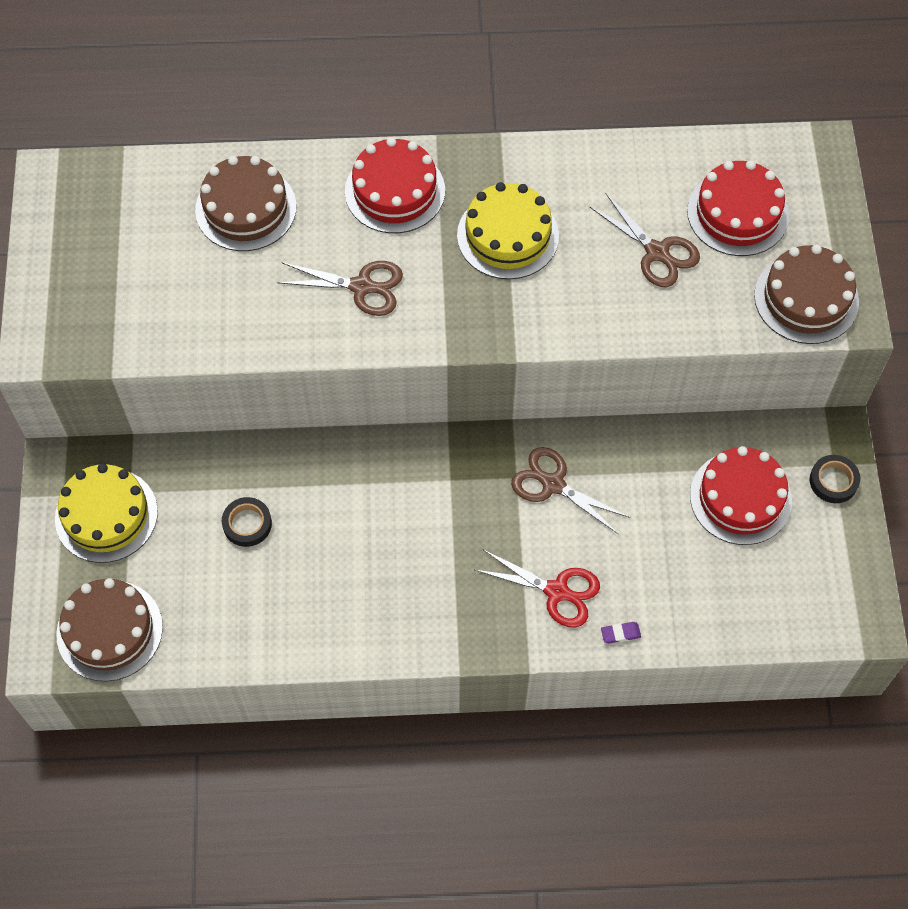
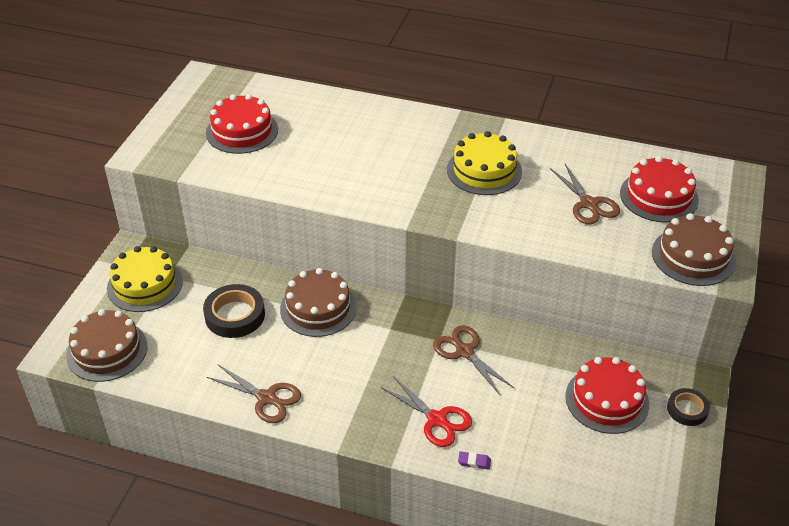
camera: 20 degrees right, 20 degrees down
brown cake [195,156,297,251] -> brown cake moved to [280,268,356,337]
black tape [222,497,272,547] -> black tape [203,284,265,338], size x1.63
brown scissors [276,261,403,316] -> brown scissors moved to [207,365,301,423]
red cake [345,137,445,233] -> red cake moved to [206,94,278,154]

